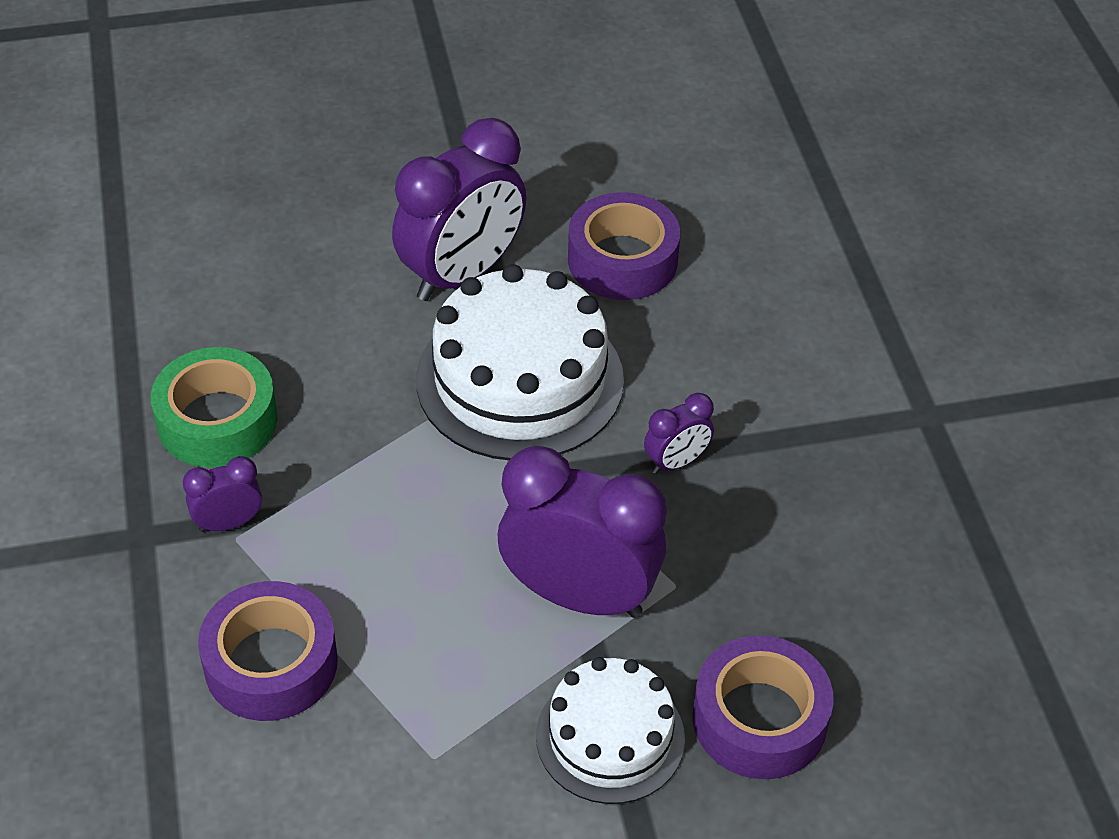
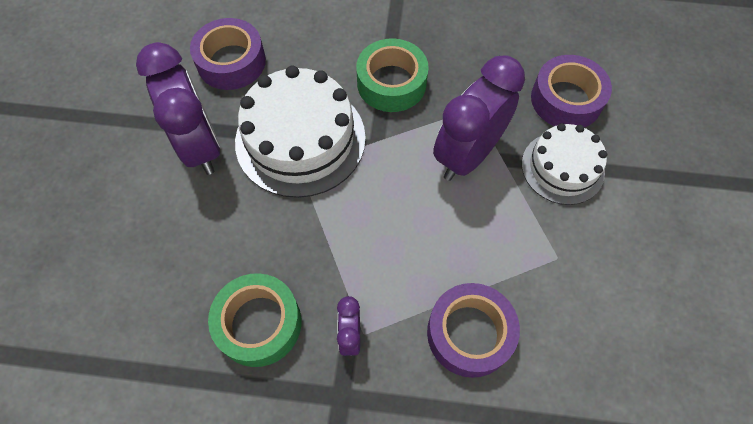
camera: 70 degrees left, 15 degrees up
purple clock [644,393,714,474] -> green tape [356,38,429,112]

